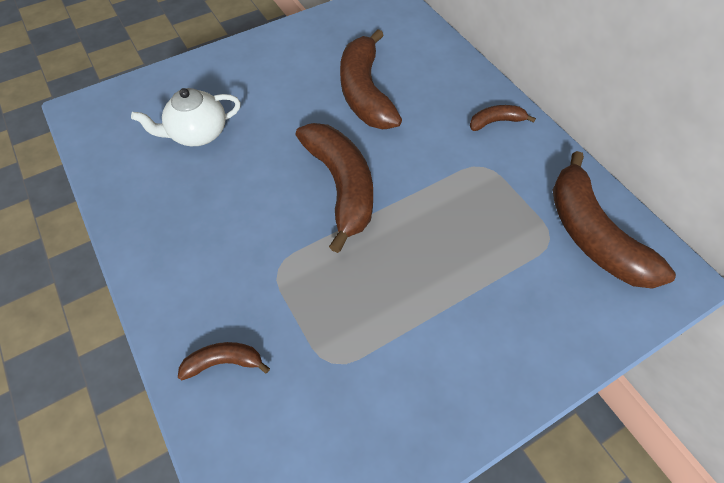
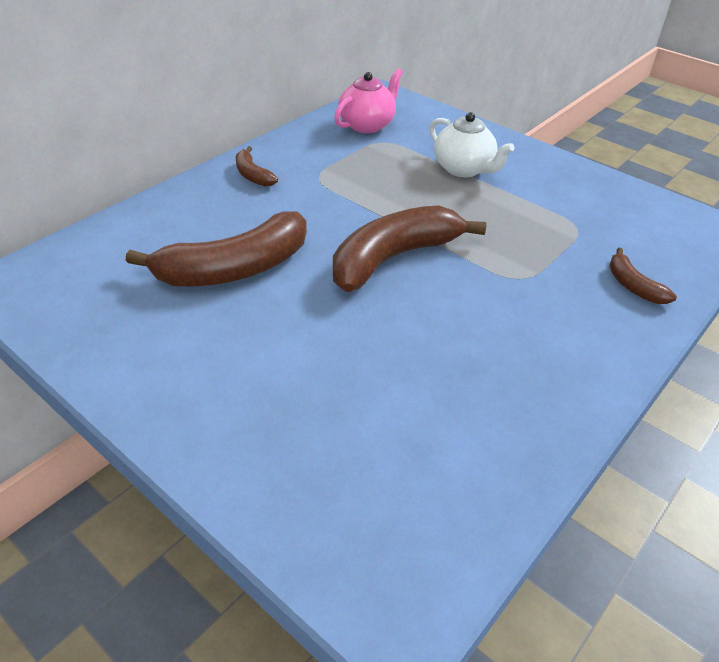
camera: 110 degrees left, 15 degrees down
white teapot [131,88,241,146] -> white teapot moved to [430,112,515,177]
brown banana [553,151,676,289] -> pink teapot [334,68,403,133]

